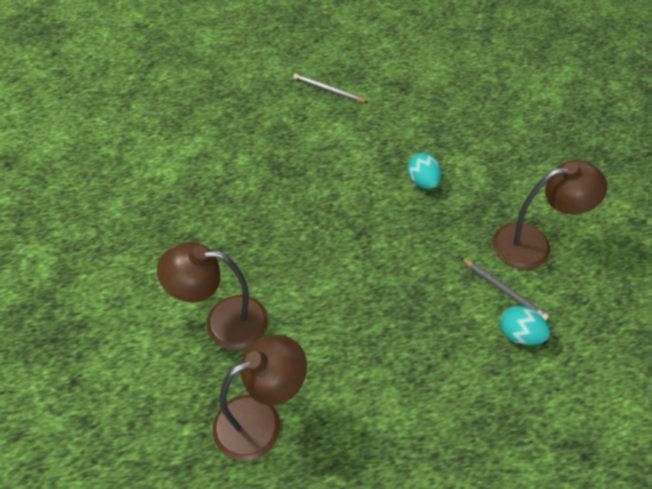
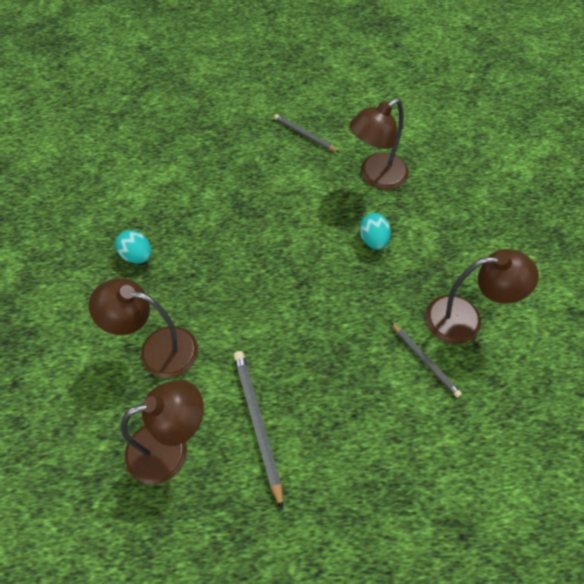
camera: 10 degrees right, 5 degrees up
turquoise egg [500,306,550,345] -> turquoise egg moved to [115,230,152,264]
none -> grey pencil [233,351,283,510]
none -> brown lamp [349,98,409,190]

